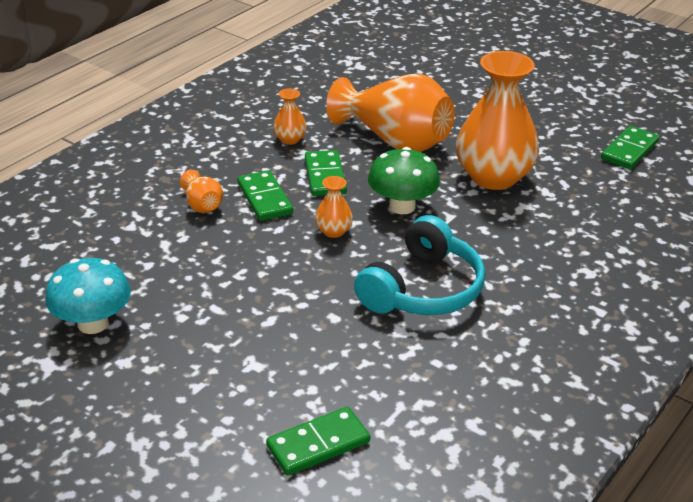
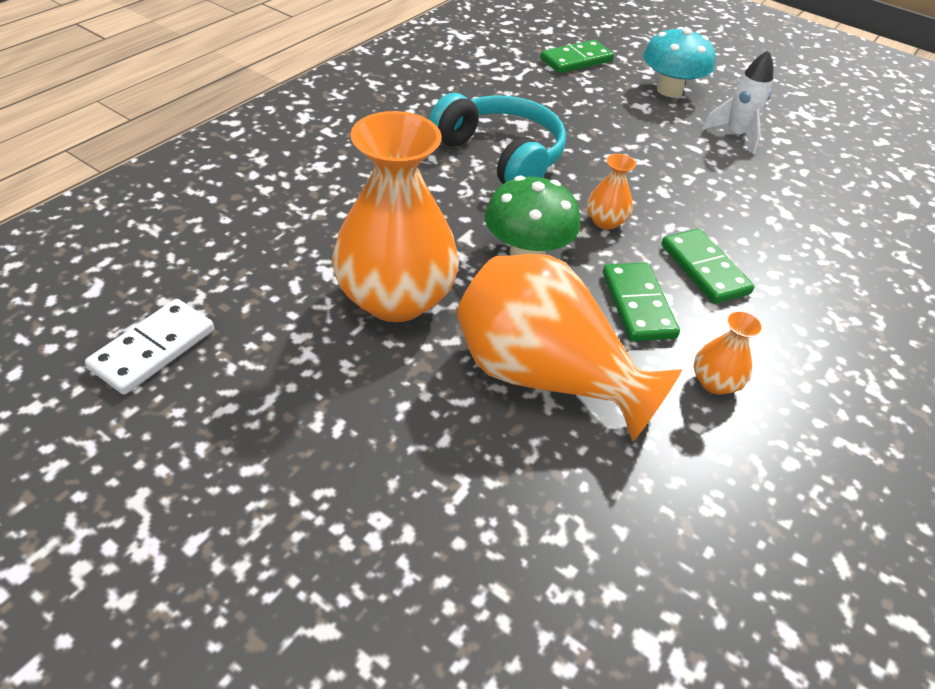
camera: 175 degrees right, 10 degrees up
turquoise mushroom [45,258,131,334] -> turquoise mushroom moved to [643,27,715,97]
orange vase [180,170,223,213] -> none
turquoise headphones [354,215,485,315] -> turquoise headphones turned 105 degrees clockwise [430,93,566,184]
green domino [601,126,659,169] -> white domino [85,299,214,395]
none -> white rocket [702,50,773,154]

